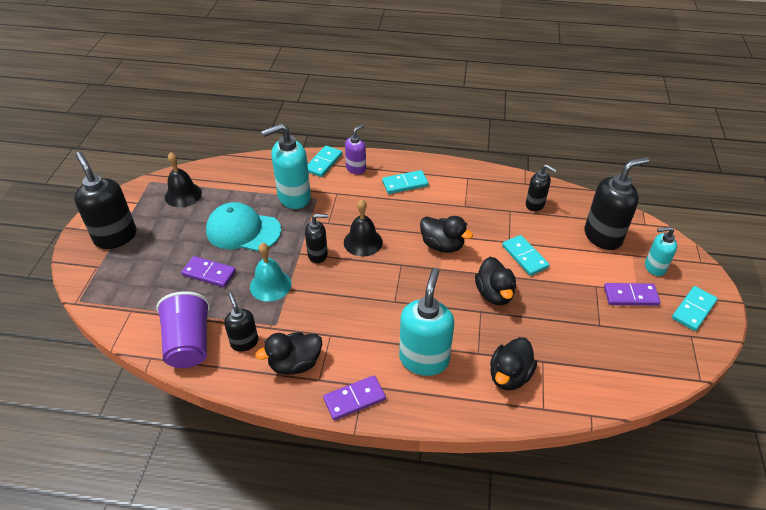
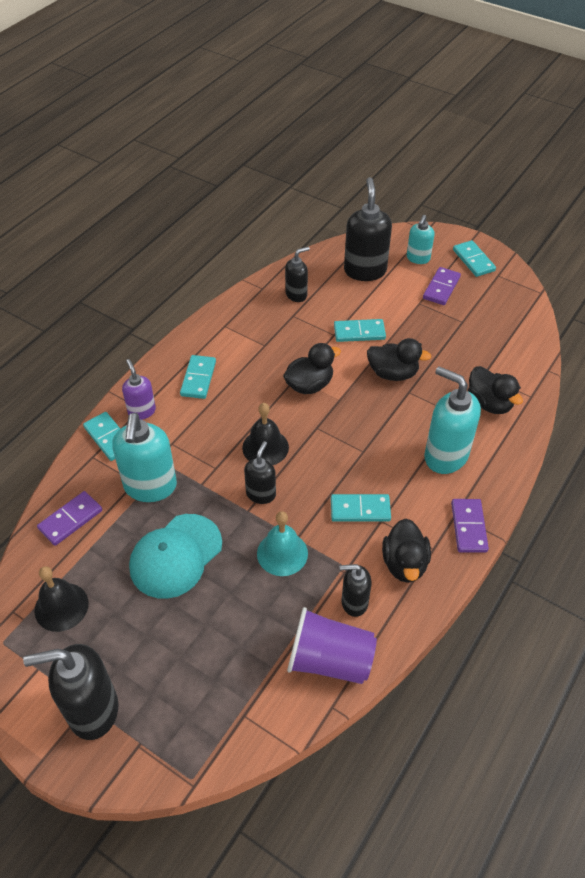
camera: 65 degrees left, 5 degrees up
purple domino [181,256,236,288] -> purple domino moved to [37,491,102,546]
none -> turquoise domino [331,494,391,522]

